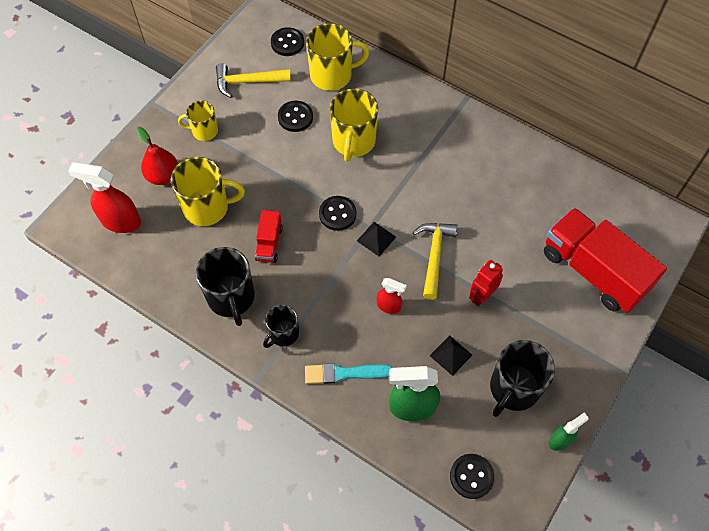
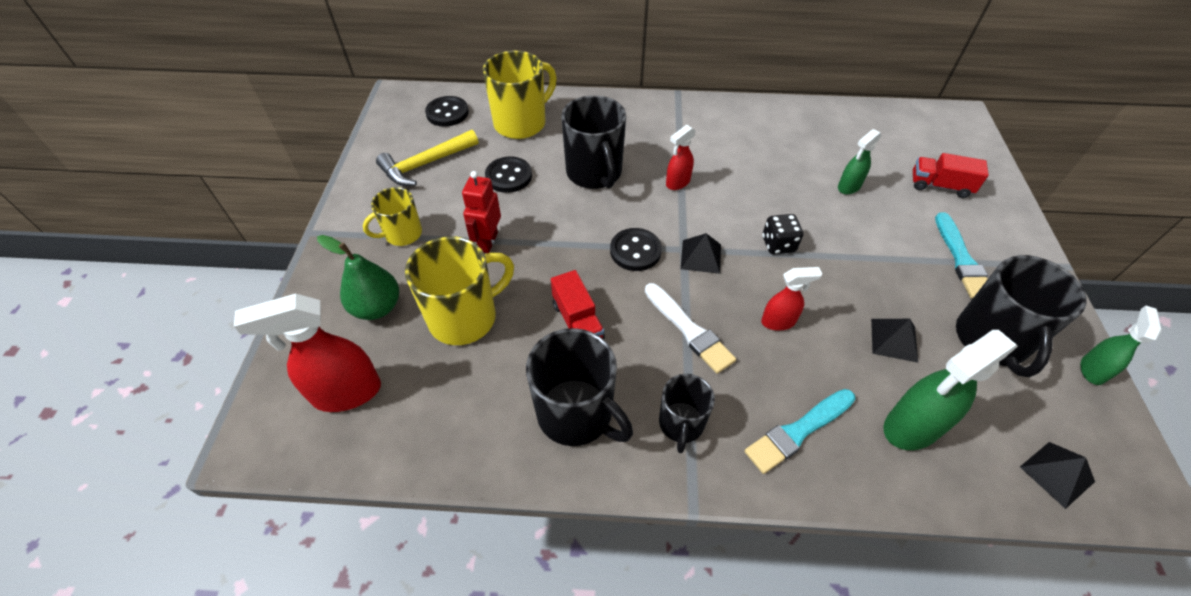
camera: 30 degrees left, 10 degrees down
red pear [136,127,178,185] -> green pear [317,235,399,320]
yellow mug [330,88,378,162] -> black mug [561,95,626,189]
yellow hammer [413,223,458,300] -> black dice [762,214,803,254]
black button [450,454,494,499] -> black pyramid [1020,442,1095,509]
red robot [469,260,503,306] -> red robot moved to [462,171,501,253]
red truck [544,207,667,313] -> red truck [913,153,989,198], size x0.46
none -> white brush [645,283,736,374]
none -> red spray bottle [666,125,696,190]
none -> green spray bottle [838,129,882,194]
none -> turquoise brush [935,212,988,299]

